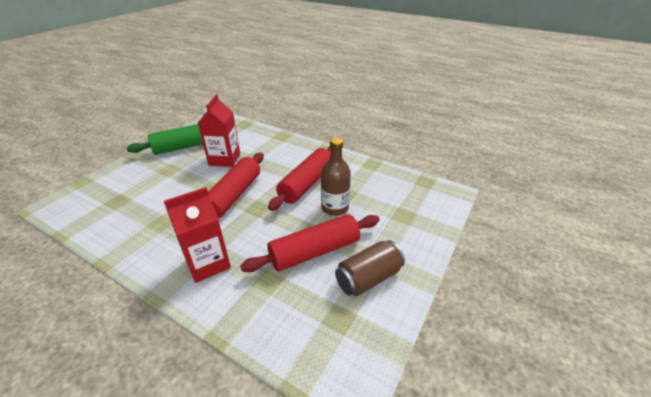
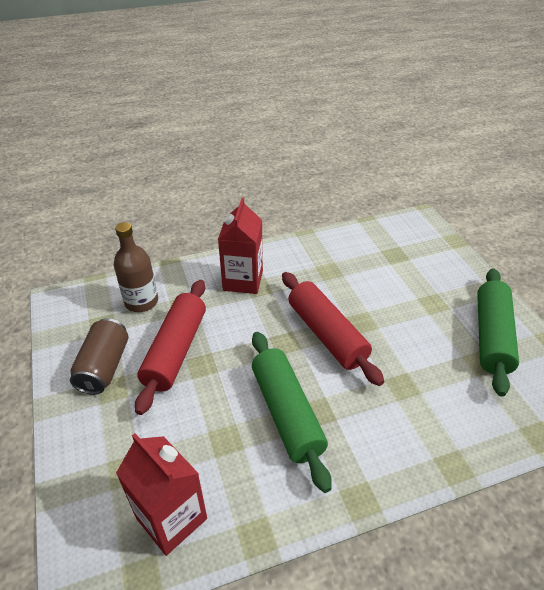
camera: 130 degrees right, 5 degrees up
red carton [198,94,240,167] -> red carton moved to [116,433,207,556]
red rolling pin [268,146,331,211] -> green rolling pin [252,332,332,493]
brown bottle [321,137,351,216] -> brown bottle moved to [114,222,158,312]

